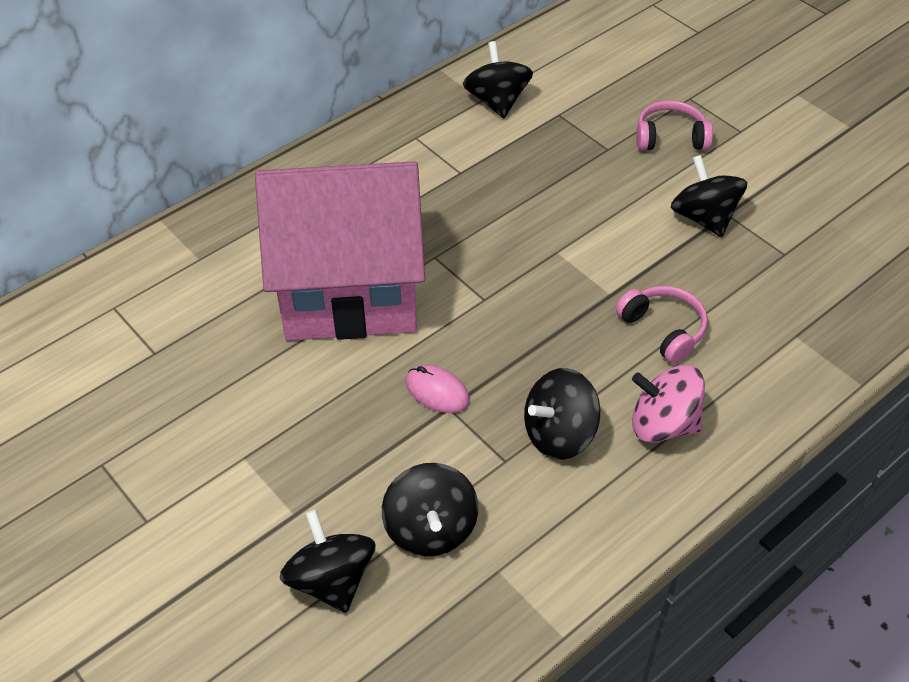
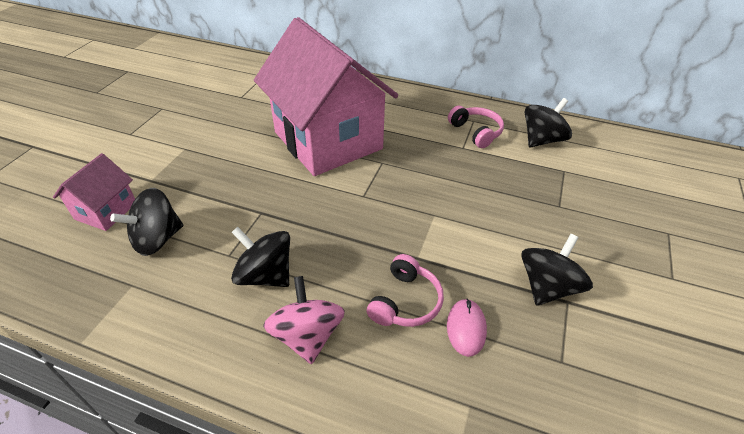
camera: 60 degrees right, 5 degrees down
black spinning top [280,510,375,613] -> pink house [53,153,135,231]
pink mouse [406,365,469,413] -> pink mouse moved to [447,299,487,357]
pink headphones [636,100,713,150] -> pink headphones moved to [448,106,504,148]

